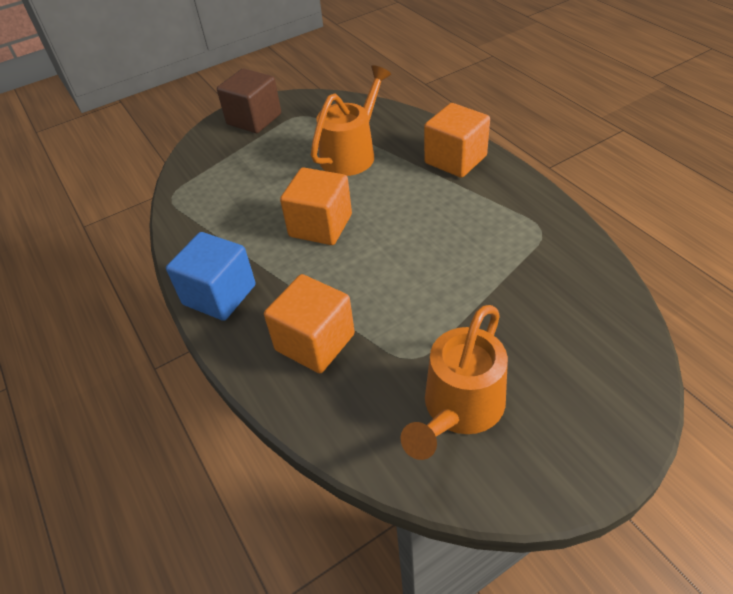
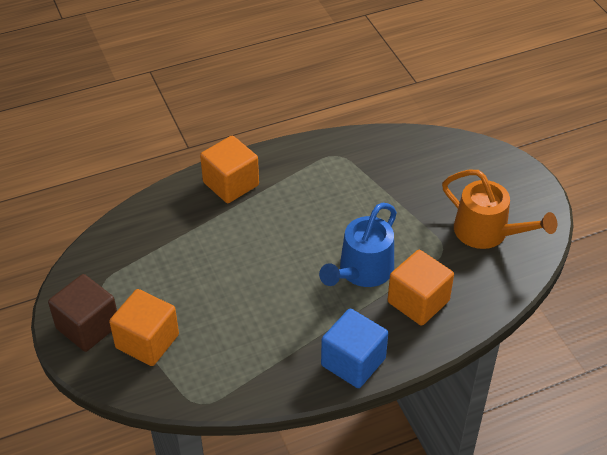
camera: 85 degrees left, 0 degrees up
orange cube [280,167,352,245] -> orange cube moved to [109,289,179,366]
orange watering can [311,65,391,176] -> none
none -> blue watering can [319,203,397,287]

